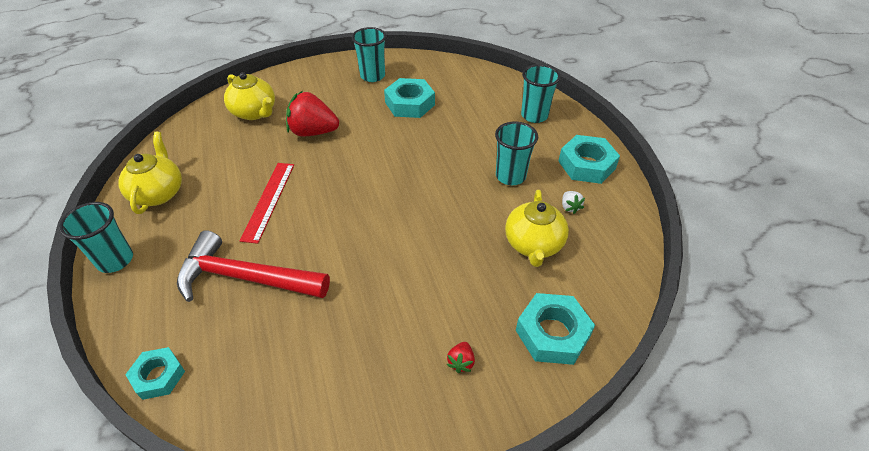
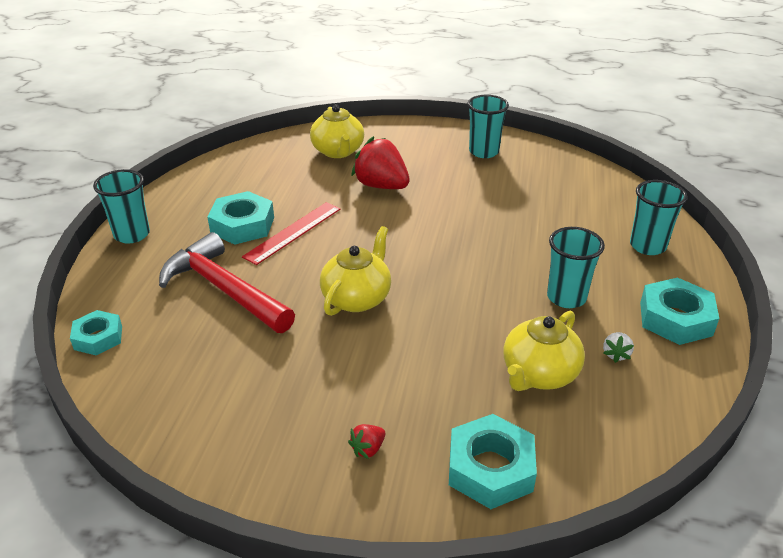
camera: 30 degrees right, 10 degrees down
yellow teapot [118,132,182,214] -> yellow teapot moved to [320,226,391,316]
turquoise nut [384,78,435,118] -> turquoise nut moved to [207,191,274,245]

